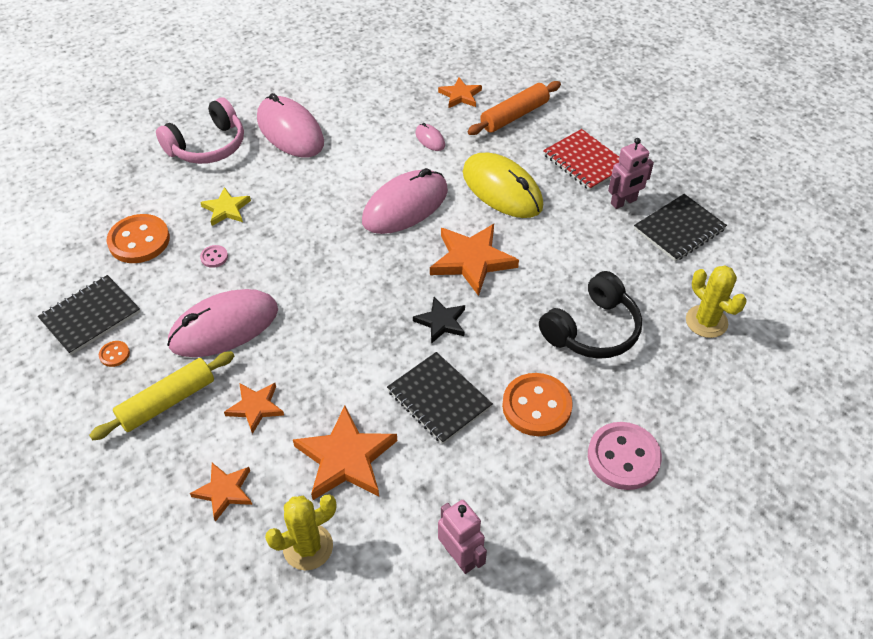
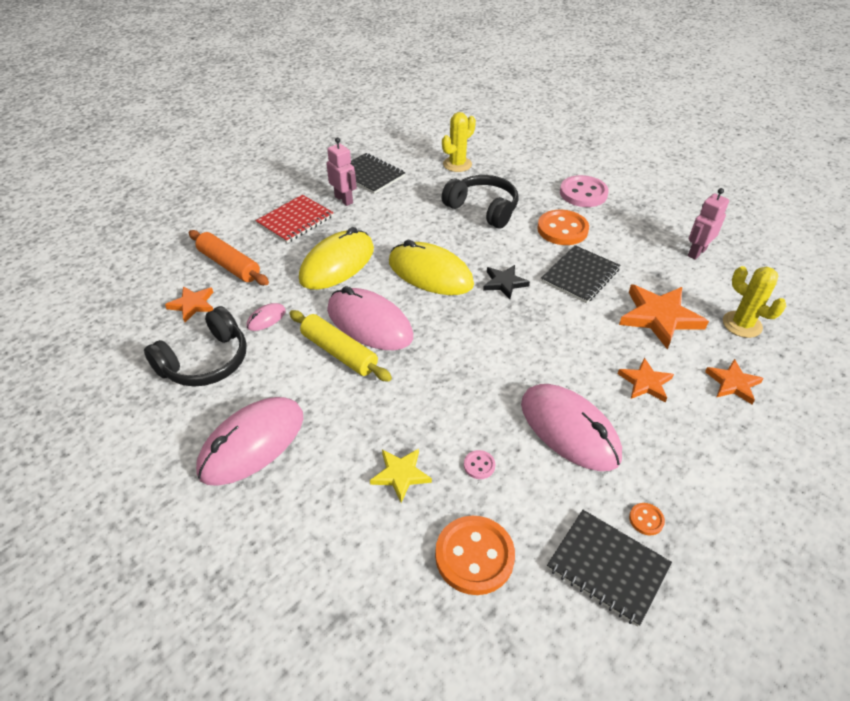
camera: 100 degrees left, 5 degrees down
yellow rolling pin [89,351,234,440] -> yellow rolling pin moved to [289,310,392,382]
pink headphones [156,97,244,164] -> none
orange star [430,224,519,296] -> yellow mouse [389,240,474,295]
none -> black headphones [144,306,247,387]

